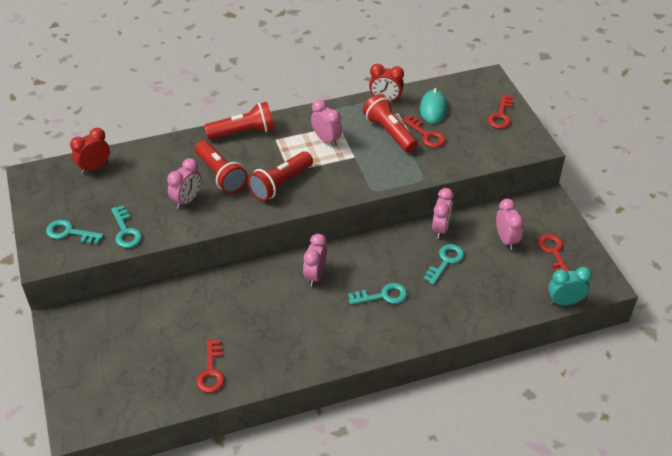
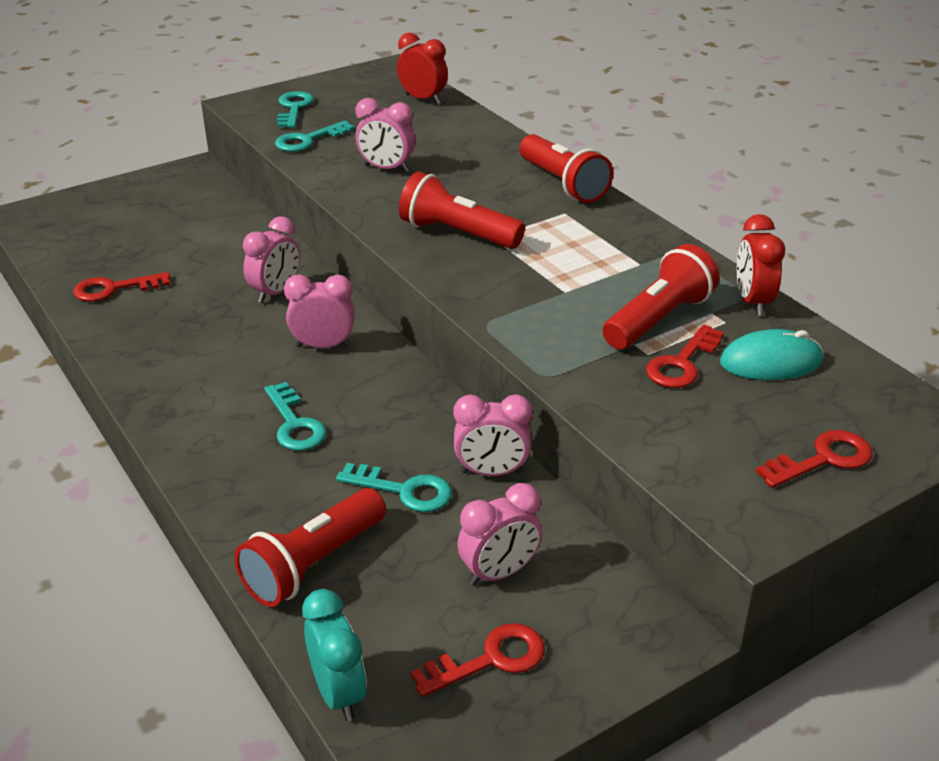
camera: 75 degrees right, 10 degrees down
red flashlight [195,141,248,193] -> red flashlight moved to [234,488,386,607]
pink clock [311,100,342,147] -> pink clock moved to [243,216,300,303]
red key [488,94,513,129] -> red key turned 150 degrees clockwise [755,430,873,488]

